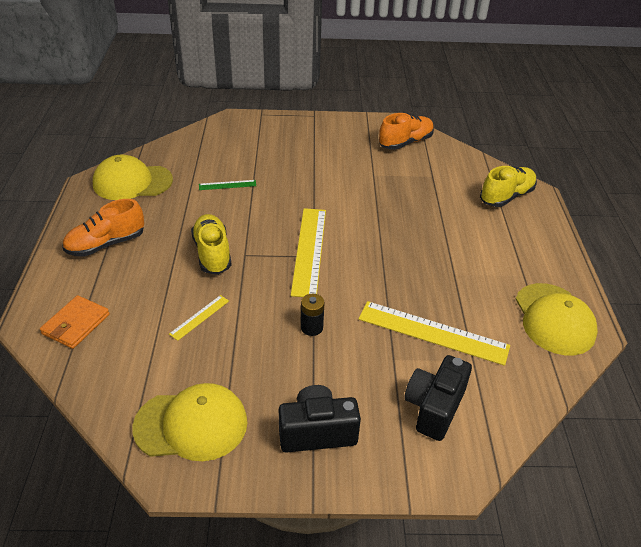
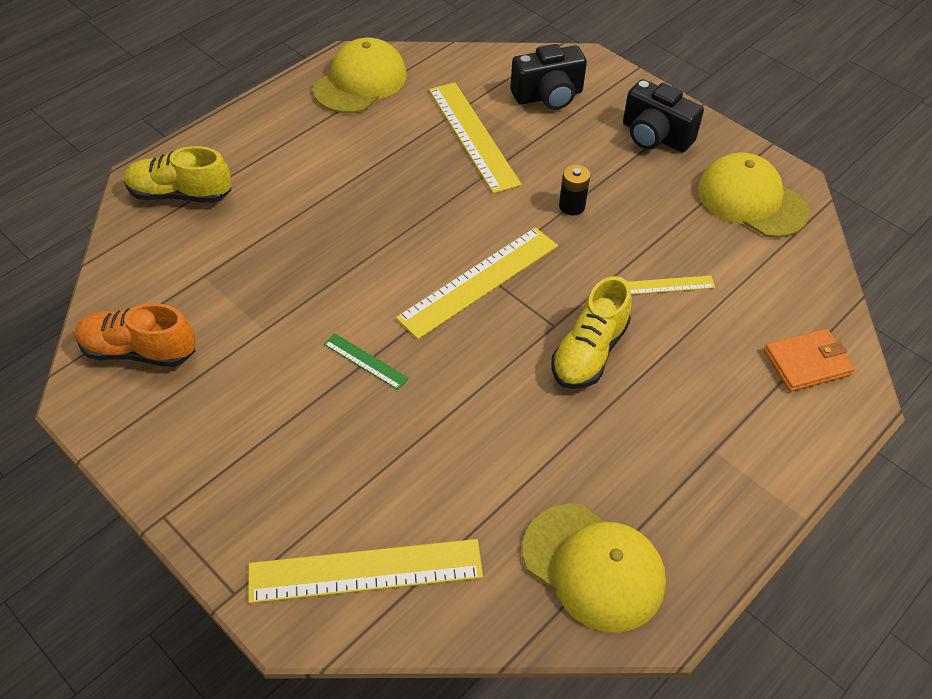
camera: 135 degrees left, 10 degrees up
orange shoe [62,199,144,257] -> none
green ruler [199,180,256,190] -> green ruler moved to [324,333,409,390]
none -> yellow ruler [248,539,483,603]

